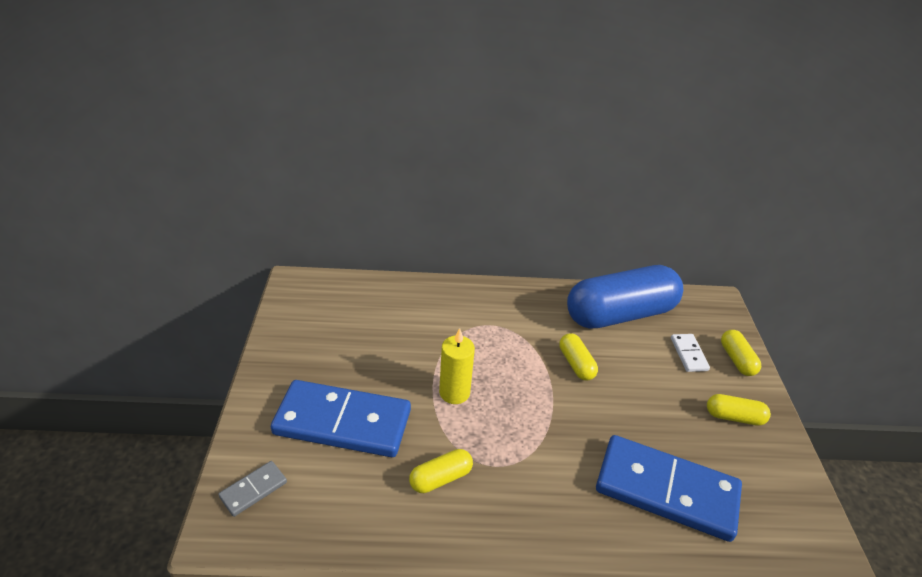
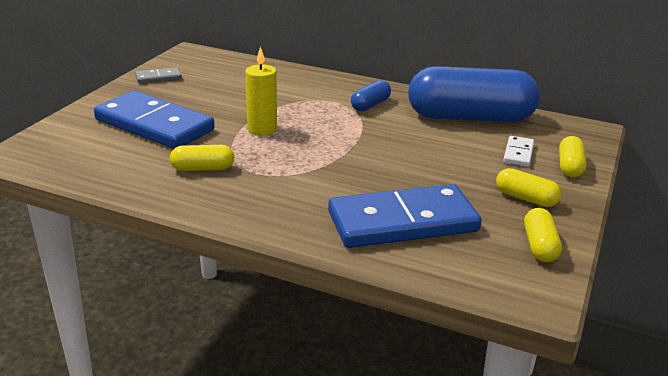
camera: 25 degrees right, 10 degrees down
grey domino [218,461,287,517] -> grey domino moved to [135,67,182,84]
yellow capsule [559,333,598,381] -> yellow capsule moved to [524,208,562,262]
blue domino [596,435,742,542] -> blue domino turned 60 degrees counterclockwise [328,184,482,248]
none -> blue capsule [351,80,391,112]

